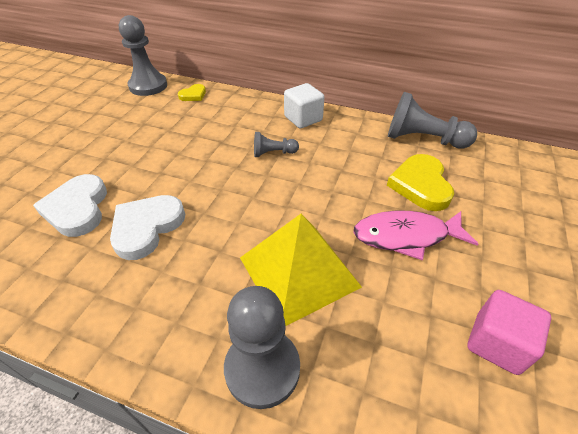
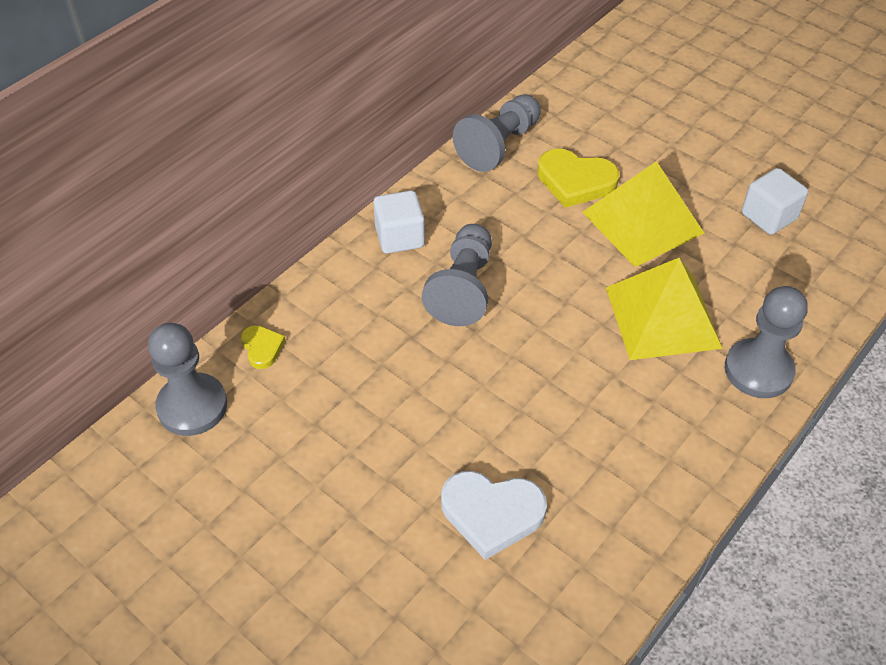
camera: 70 degrees left, 5 degrees up
white heart [110,195,185,260] -> none
grey pawn [254,132,299,157] -> grey pawn [422,224,492,326], size x1.88
pink fish [353,211,478,261] -> yellow pyramid [582,161,704,267]
pink cube [467,290,551,375] -> white cube [742,168,808,235]

